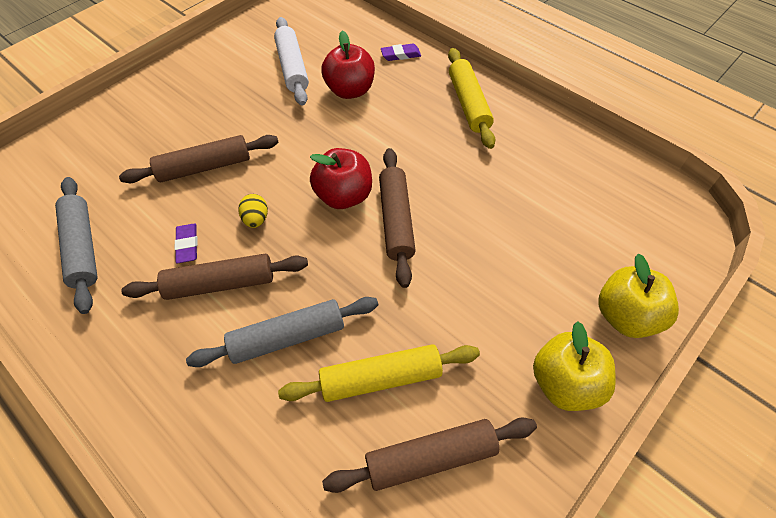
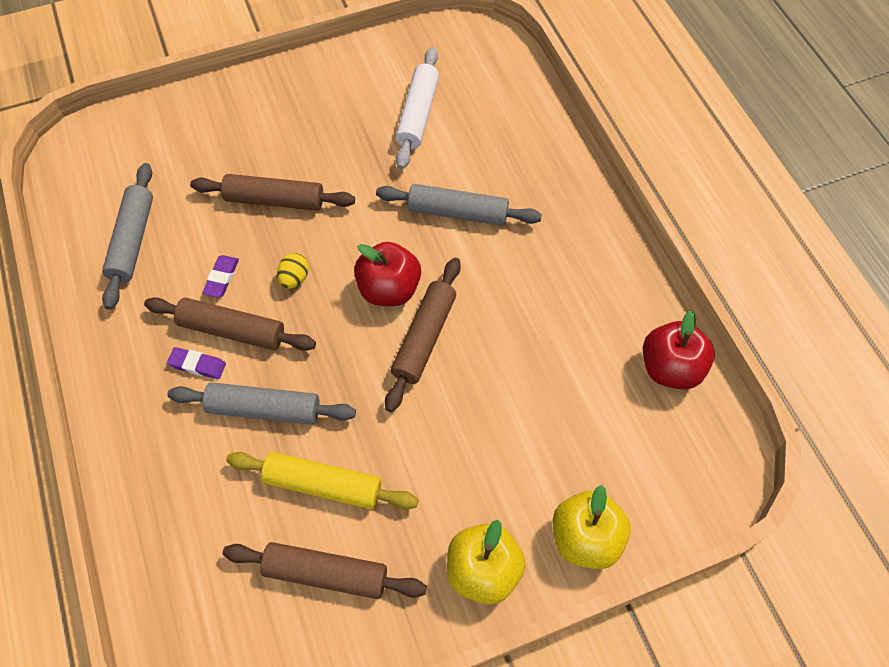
camera: 25 degrees right, 5 degrees up
red apple [321,31,375,99] -> red apple moved to [643,310,715,390]
purple eraser [381,44,421,61] -> purple eraser moved to [167,347,226,379]
yellow rolling pin [448,48,496,149] -> none
none -> grey rolling pin [376,184,542,226]

